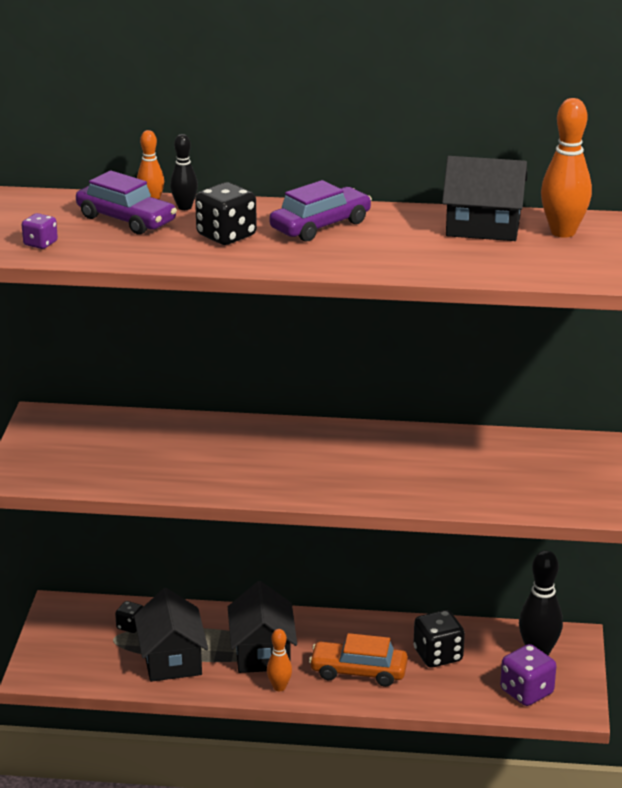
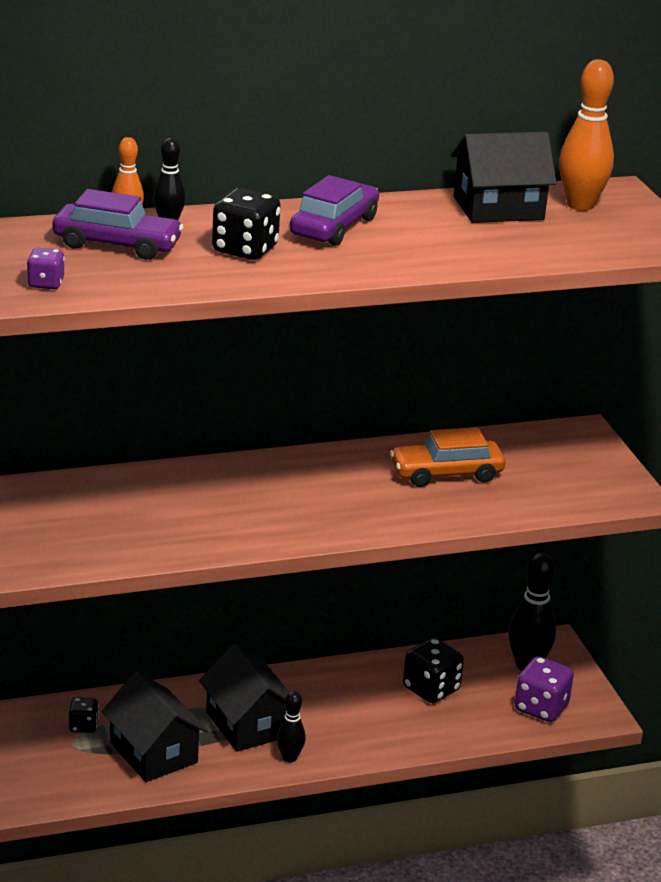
camera: 25 degrees left, 0 degrees up
orange bowling pin [267,629,292,691] -> black bowling pin [277,691,306,762]
orange car [309,633,408,687] -> orange car moved to [390,427,505,487]

